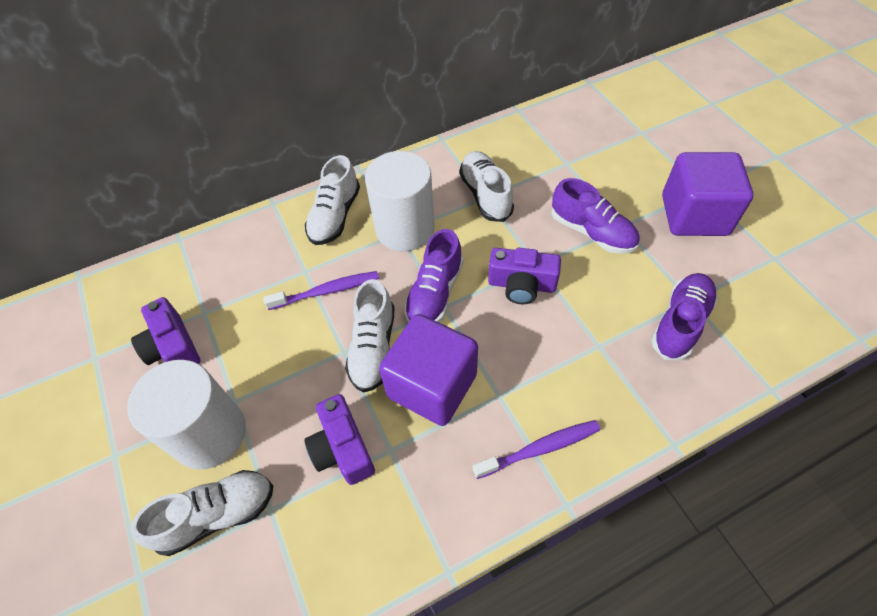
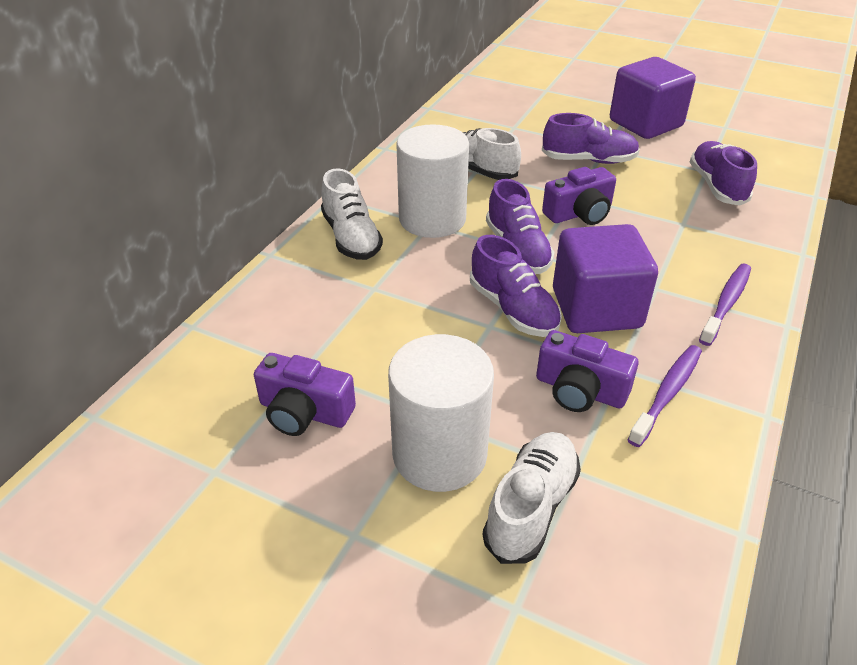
camera: 40 degrees left, 15 degrees down
purple toothbrush [263,271,379,310] -> purple toothbrush moved to [628,345,702,447]
white shoe [345,279,394,392] -> purple shoe [470,235,562,337]

